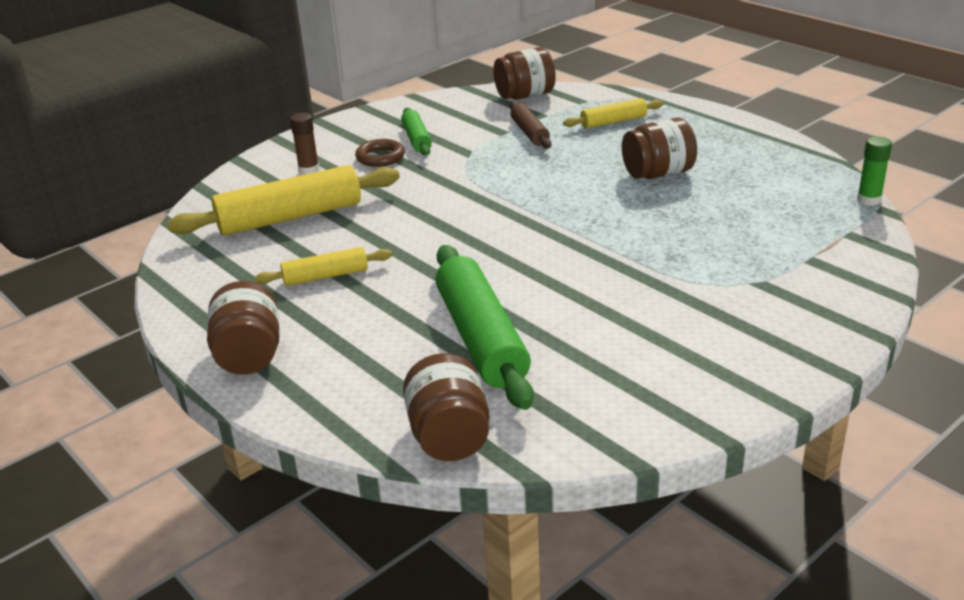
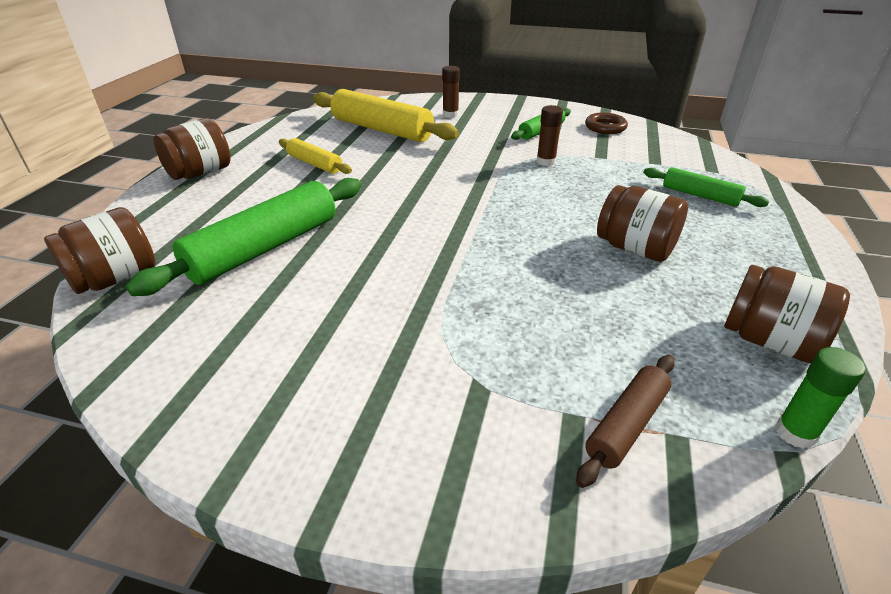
camera: 55 degrees right, 5 degrees up
brown ring [355,139,405,167] -> brown ring moved to [585,113,628,134]
brown jar [493,47,556,100] -> brown jar moved to [724,265,850,363]
brown rolling pin [510,102,552,149] -> brown rolling pin moved to [576,355,675,488]
yellow rolling pin [563,98,663,129] -> green rolling pin [644,167,769,207]
none -> brown glue stick [536,105,563,166]

